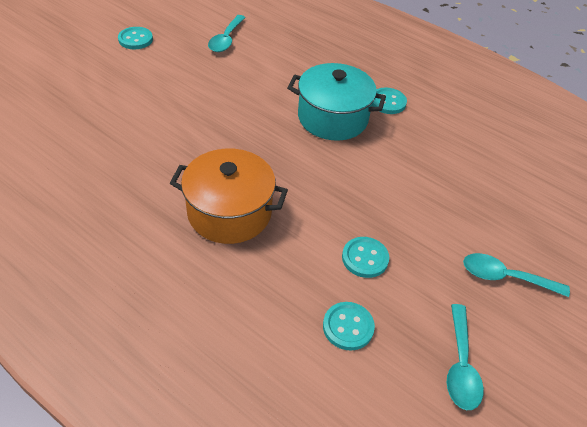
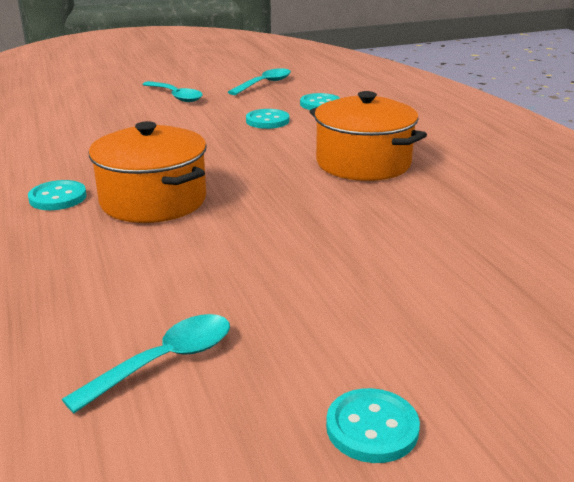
camera: 145 degrees left, 20 degrees down
turquoise pot [287,63,386,141] -> orange pot [89,121,207,223]

